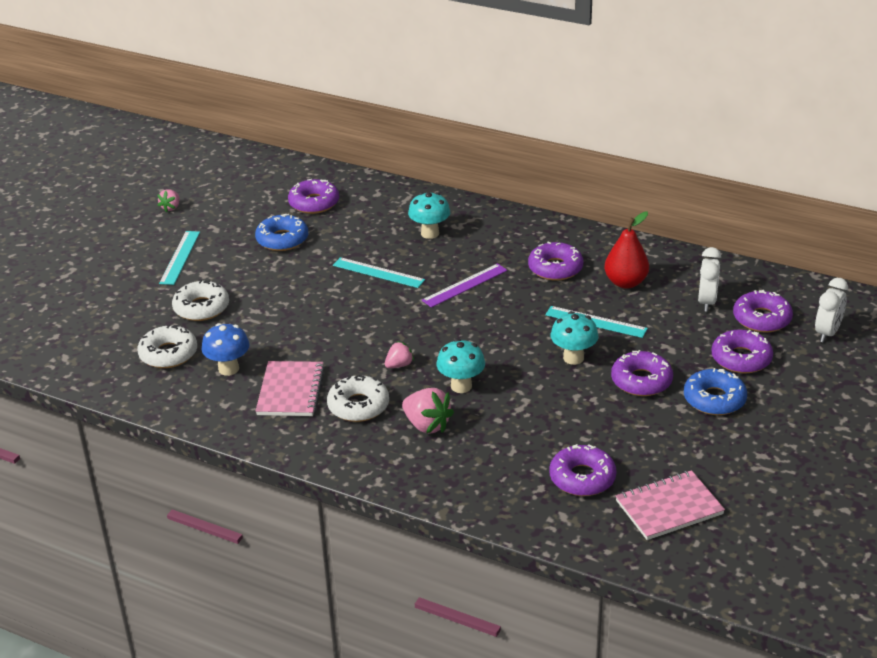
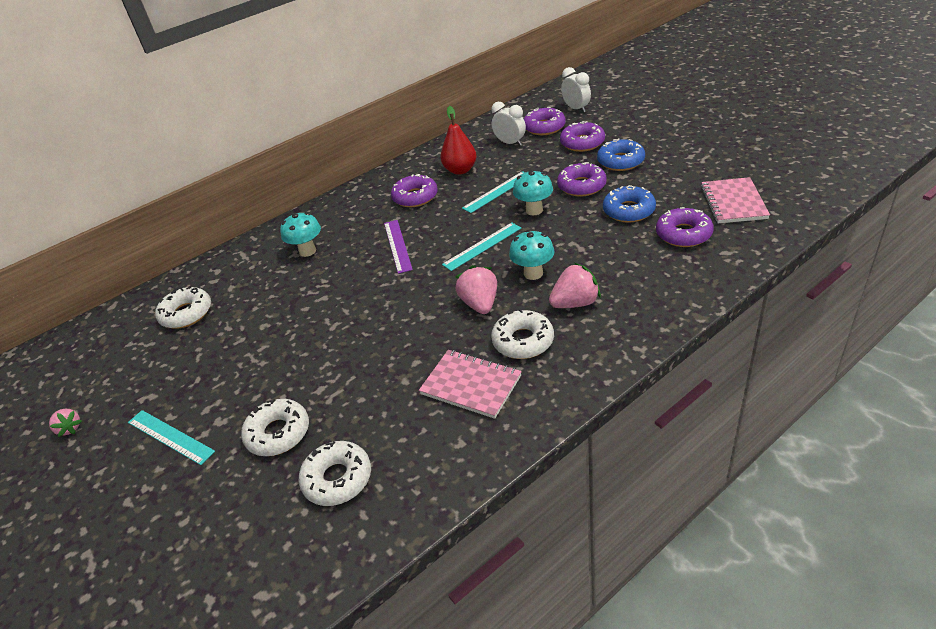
camera: 60 degrees left, 5 degrees up
blue mushroom [202,323,250,376] -> none
blue donut [255,214,308,251] -> blue donut moved to [603,185,656,223]
purple donut [288,179,339,214] -> white donut [155,287,211,329]
turquoise ruler [333,257,425,288] -> turquoise ruler moved to [442,223,521,271]
pink strawberry [385,341,414,368] -> pink strawberry [455,265,497,314], size x1.69

